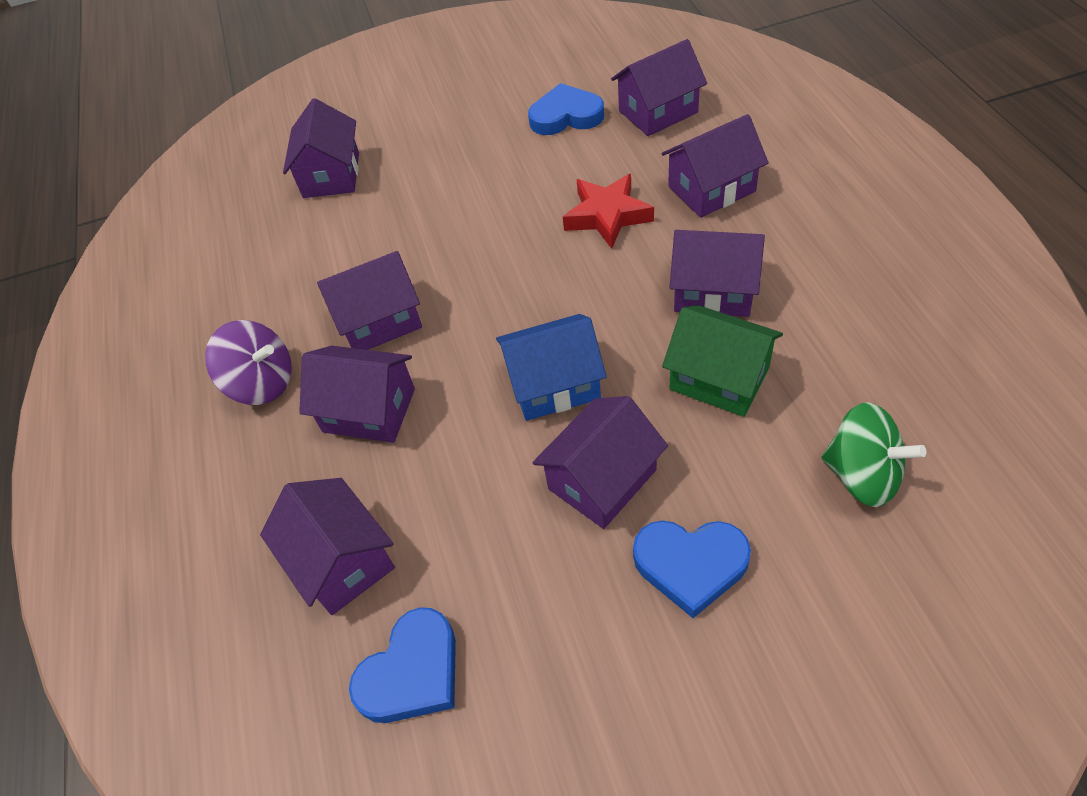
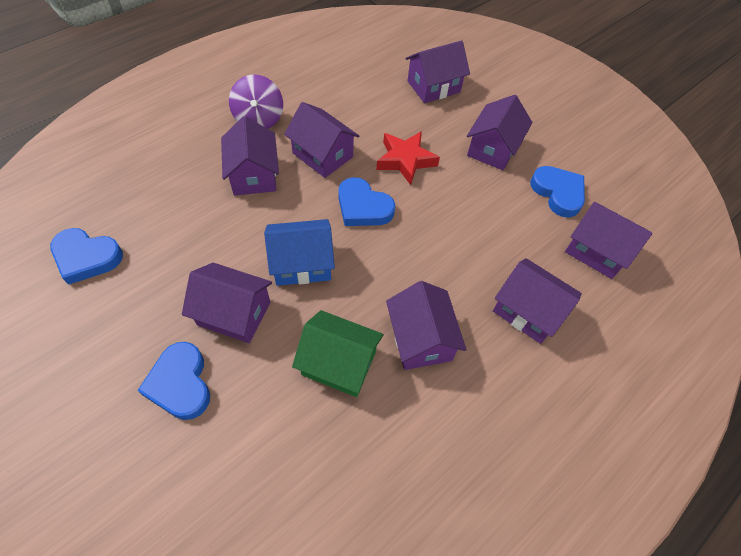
camera: 55 degrees right, 5 degrees up
purple house [260,478,395,615] -> purple house moved to [467,95,533,170]
blue house [496,314,607,421] -> blue house turned 60 degrees counterclockwise [264,219,335,286]
red star [563,174,654,249] -> red star moved to [376,131,440,185]
green house [662,305,783,417] -> green house turned 75 degrees counterclockwise [292,310,384,397]
green spinning top [822,402,926,507] -> none
none -> blue heart [338,177,395,226]

